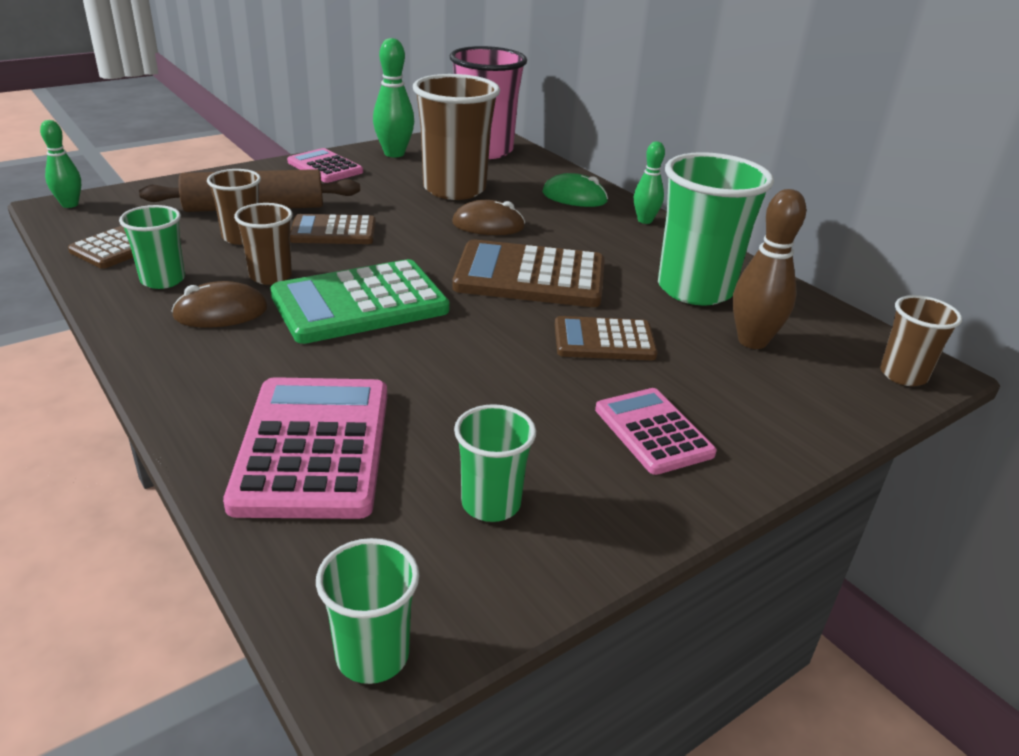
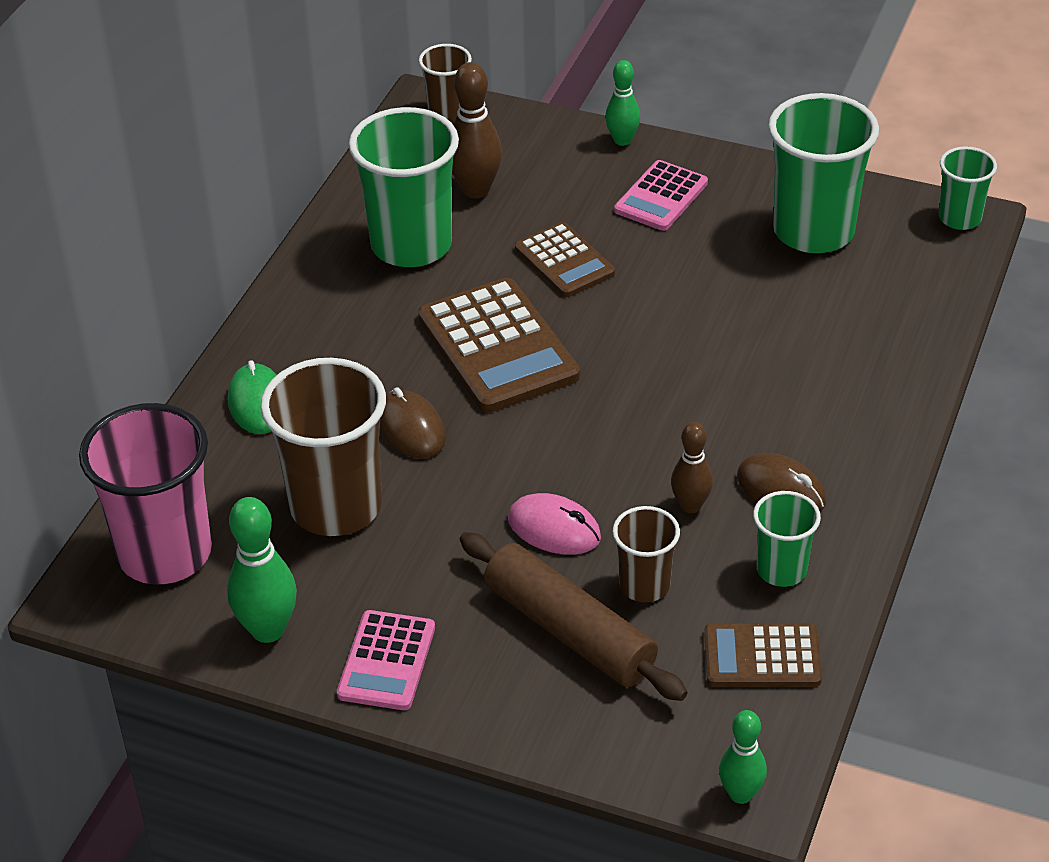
camera: 120 degrees left, 10 degrees up
pink calculator [223,377,387,519] -> none
brown cup [234,203,293,285] -> brown bowling pin [671,422,713,513]
green calculator [270,259,450,344] -> none
brown calculator [290,214,376,244] -> pink mouse [508,493,601,555]
green cup [454,404,536,522] -> green cup [768,93,879,253], size x1.89
green bowling pin [634,141,665,224] -> green bowling pin moved to [605,60,640,146]

